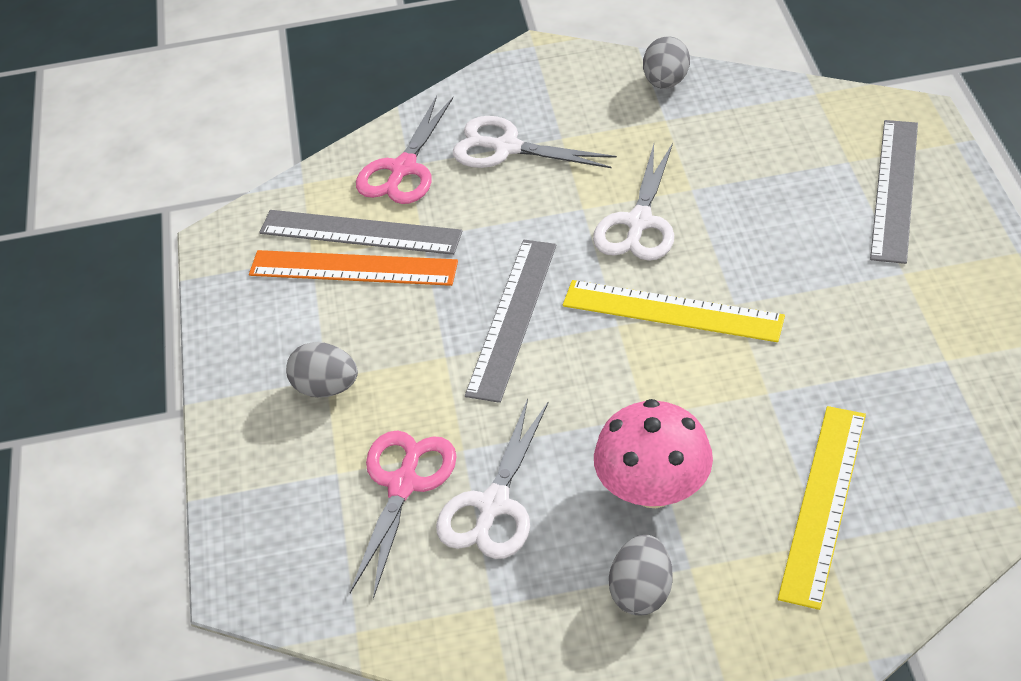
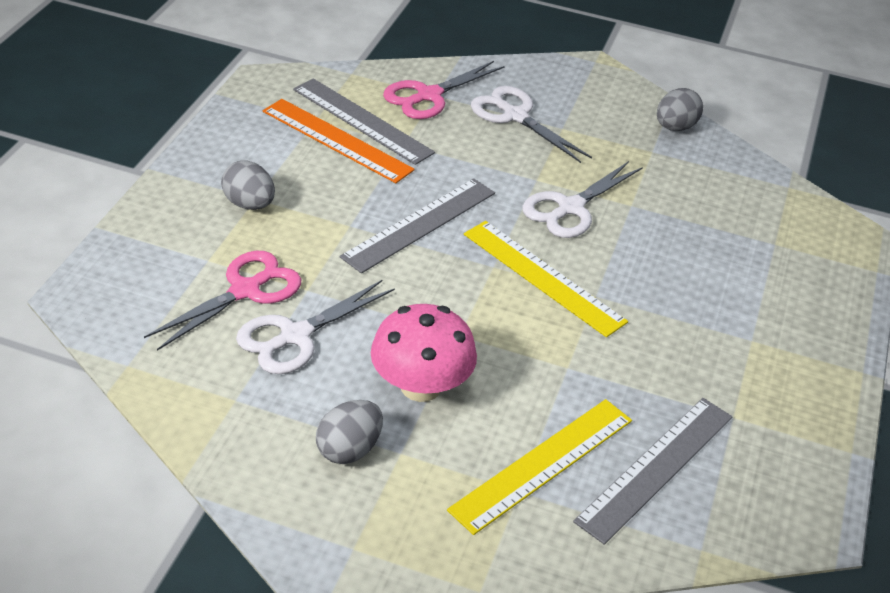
camera: 20 degrees right, 5 degrees down
grey ruler [870,120,918,264] -> grey ruler moved to [573,398,733,545]

